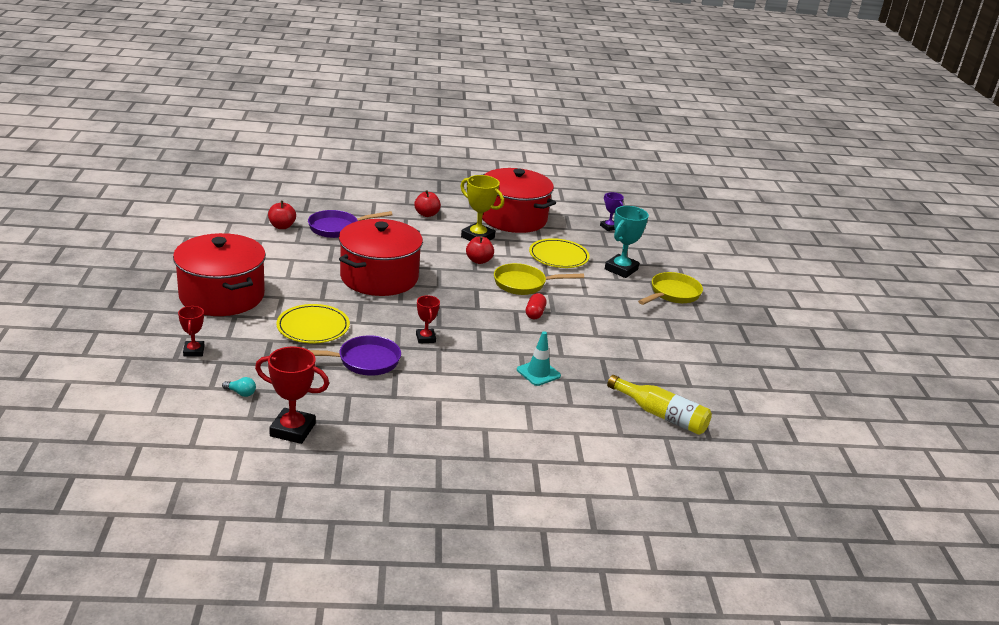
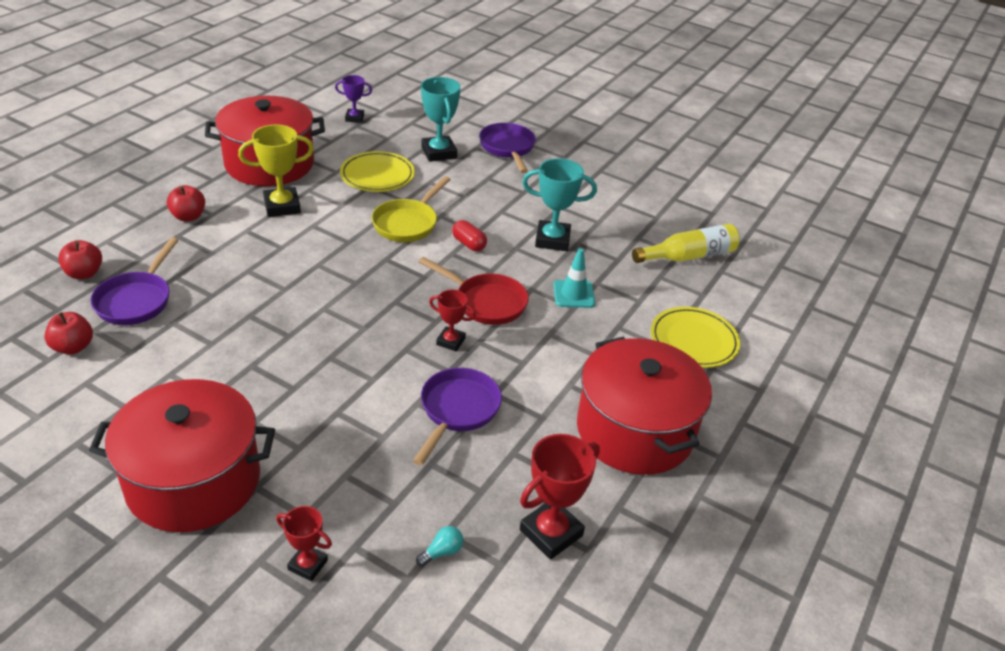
camera: 55 degrees left, 10 degrees up
yellow plate [276,304,350,343] -> yellow plate moved to [651,307,740,368]
red pot [339,219,423,296] -> red pot moved to [577,337,712,475]
red apple [466,236,494,264] -> red apple moved to [58,240,102,279]
yellow pan [638,272,703,305] -> purple pan [479,123,536,173]
none -> red pan [419,257,529,325]
none -> turquoise trophy [522,158,597,251]

